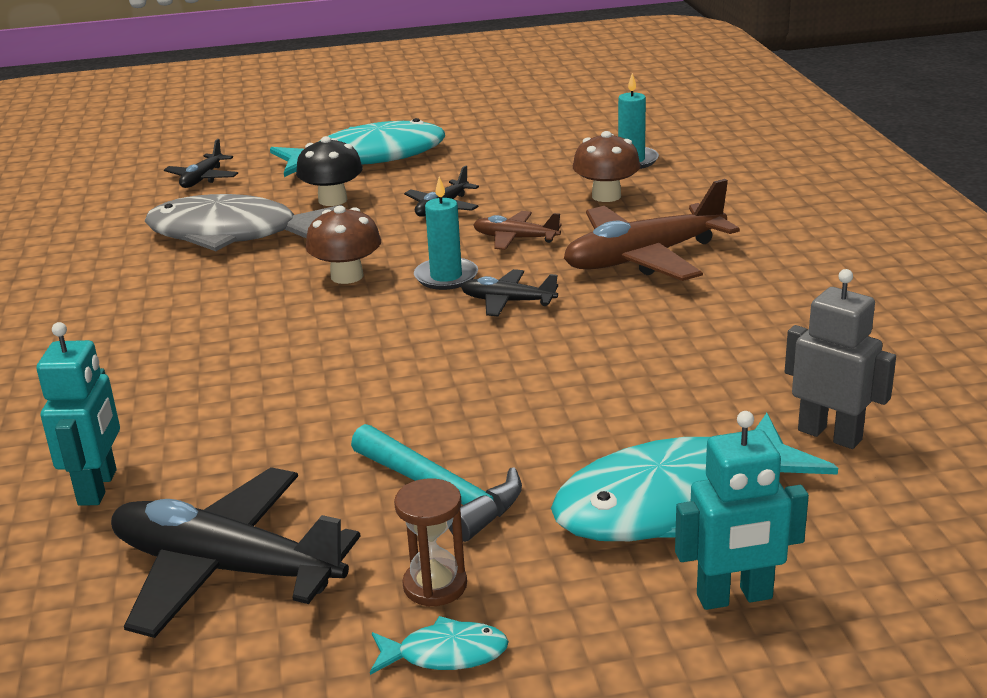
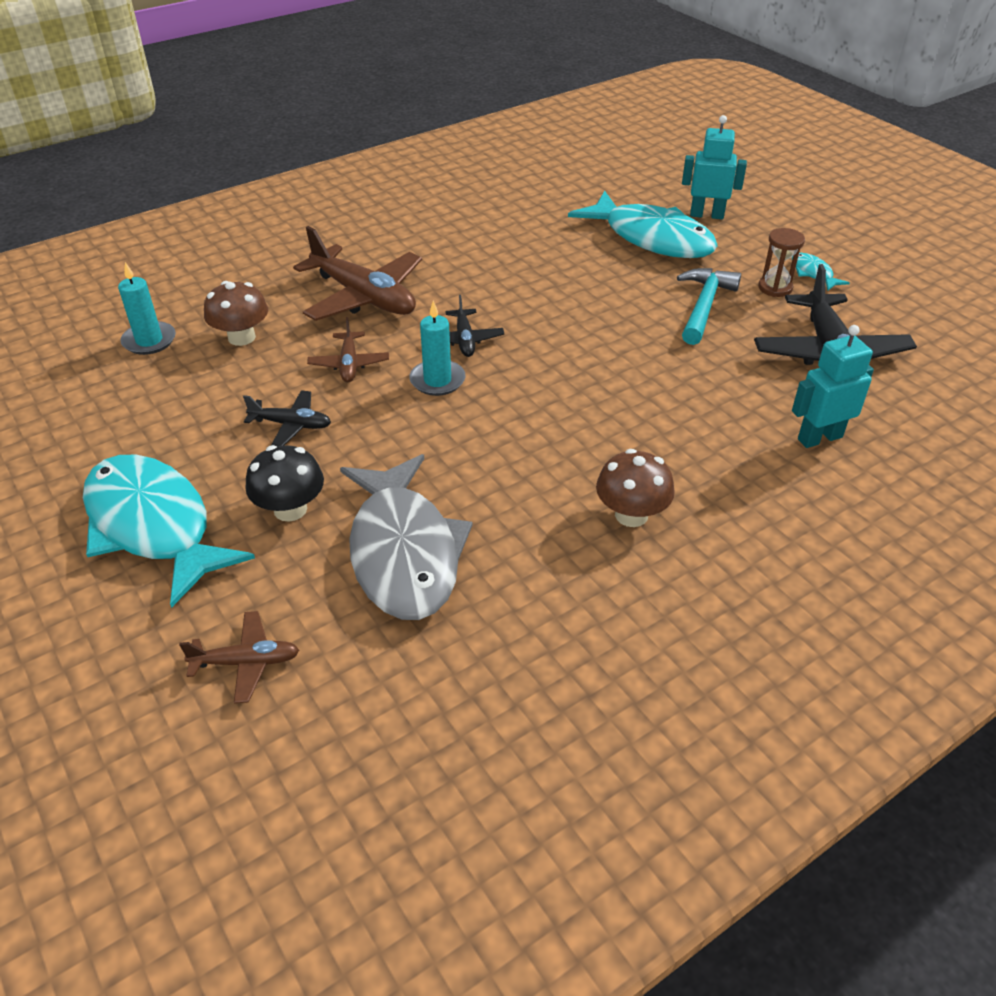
camera: 115 degrees left, 15 degrees up
black plane [164,139,238,188] -> brown plane [179,611,299,704]
brown mushroom [306,206,381,284] -> brown mushroom moved to [596,449,675,527]
turquoise robot [675,411,809,610] -> turquoise robot turned 45 degrees counterclockwise [682,115,747,219]
grey robot [785,269,896,449] -> none

